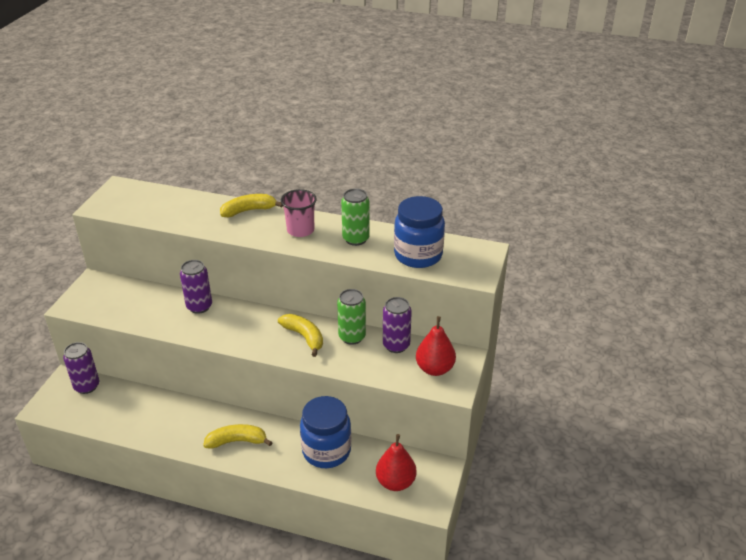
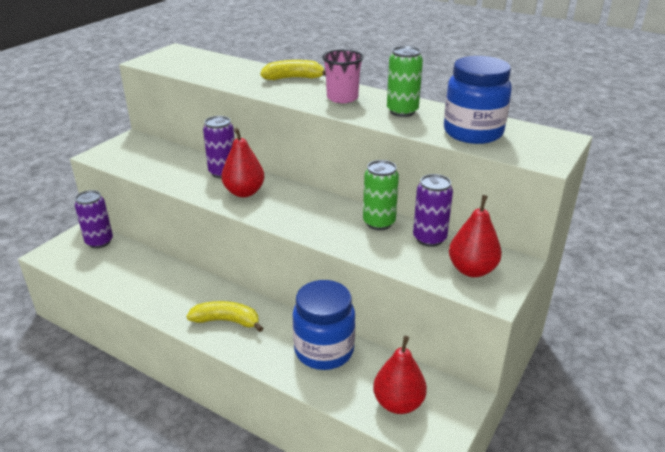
camera: 15 degrees right, 5 degrees down
yellow banana [278,314,323,357] -> none
none -> red pear [221,128,265,197]

